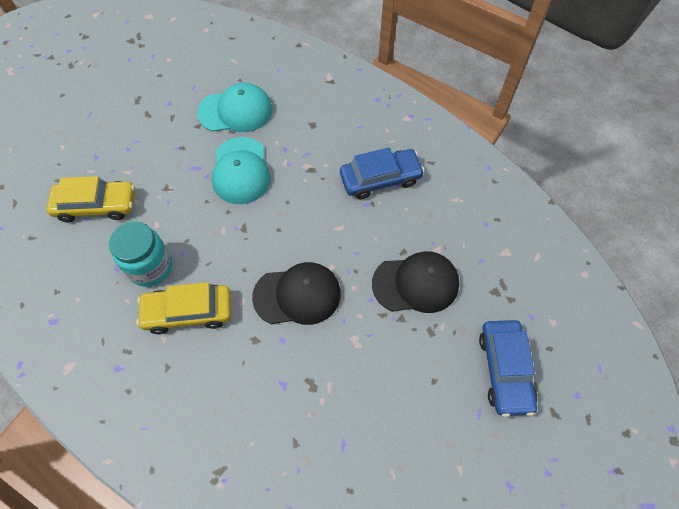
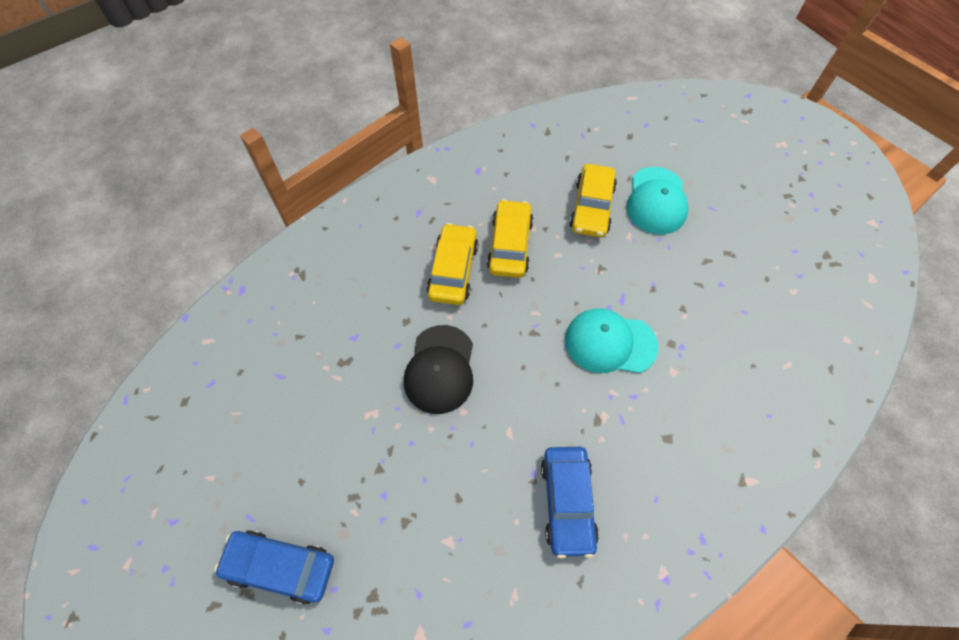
camera: 105 degrees right, 0 degrees up
turquoise jar [109,221,172,287] -> yellow car [487,199,534,278]
turquoise cap [197,83,272,132] -> turquoise cap moved to [626,167,689,234]
black cap [372,251,459,313] -> none

